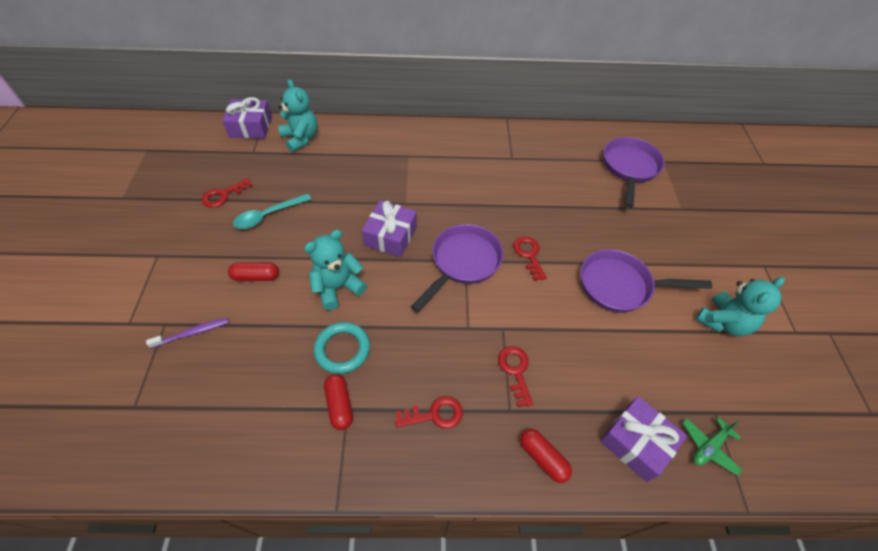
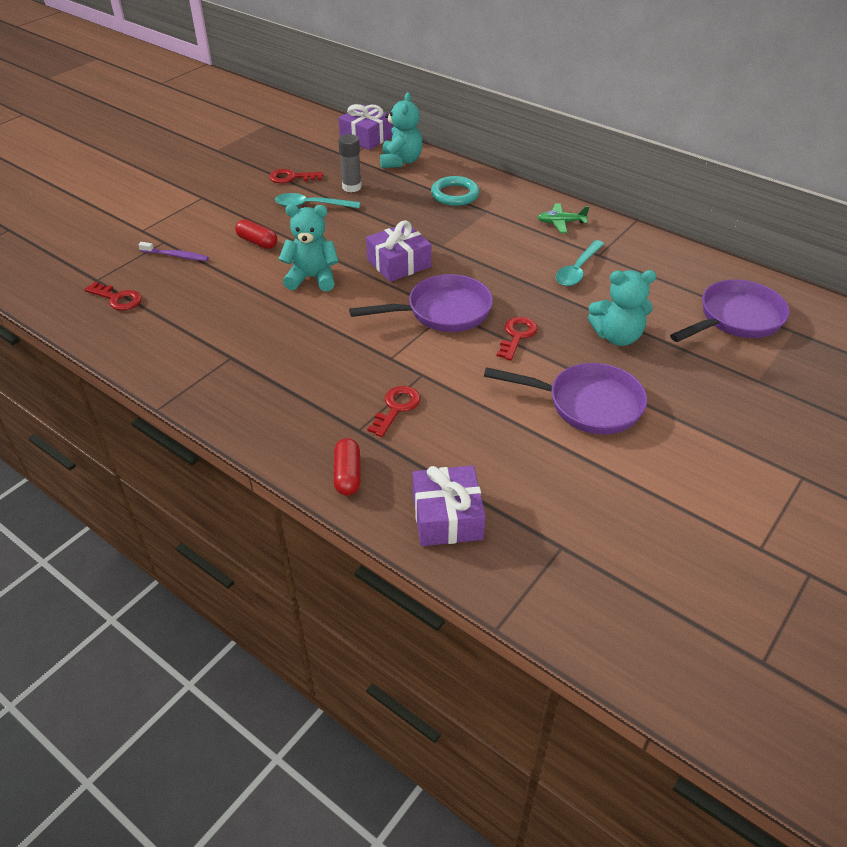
camera: 40 degrees right, 10 degrees down
turquoise ring [314,322,370,374] -> turquoise ring moved to [431,176,479,206]
red capsule [324,374,353,430] -> none
red key [395,396,463,429] -> red key moved to [84,282,142,310]
purple pan [581,249,712,313] -> purple pan turned 150 degrees clockwise [484,363,647,435]
green plane [682,417,743,476] -> green plane moved to [537,204,589,233]
turquoise teddy bear [696,277,785,336] -> turquoise teddy bear moved to [588,270,656,346]
none -> grey glue stick [338,134,362,192]
none -> turquoise spoon [555,240,604,286]

